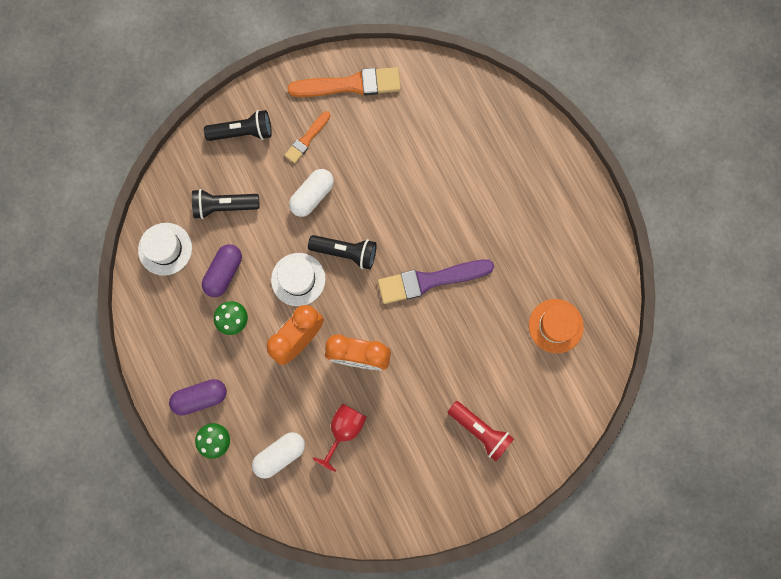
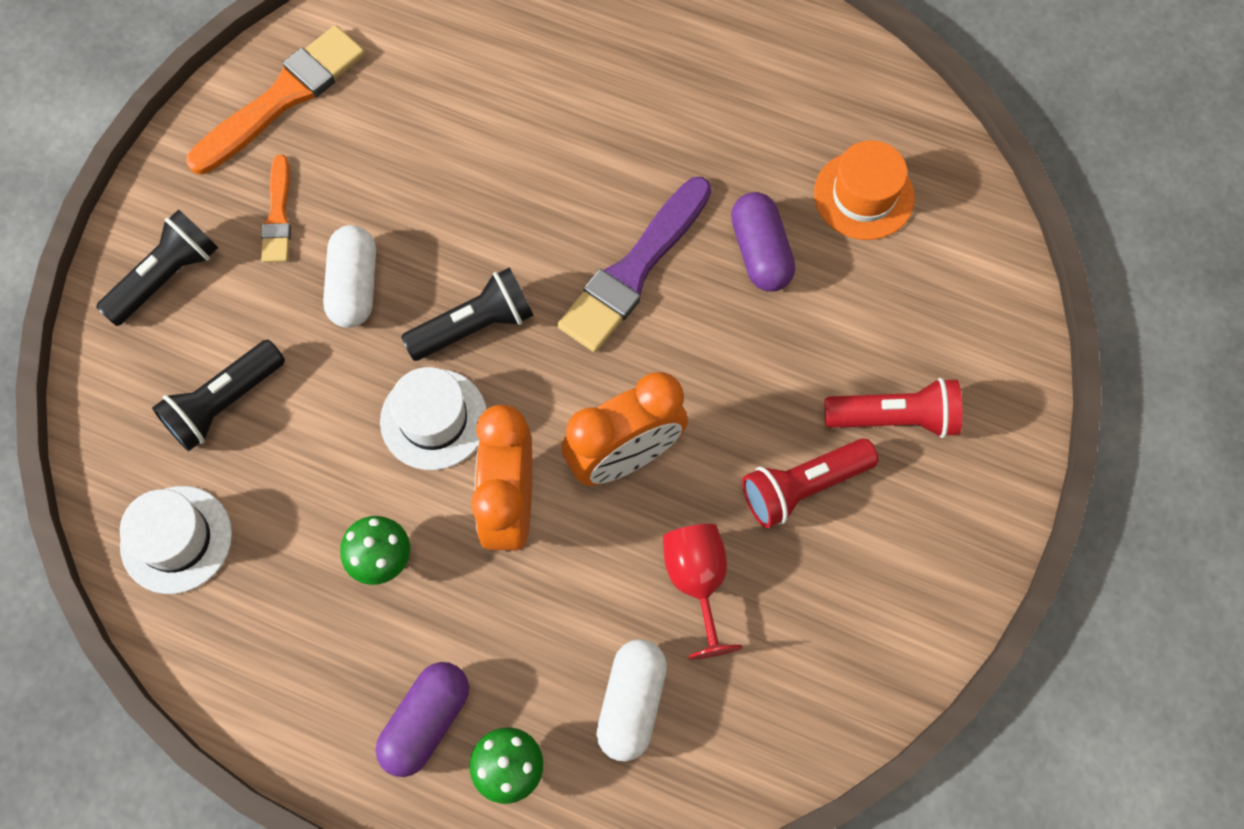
camera: 40 degrees left, 10 degrees down
purple capsule [202,244,242,297] -> purple capsule moved to [731,192,795,292]
none -> red flashlight [742,438,879,528]

